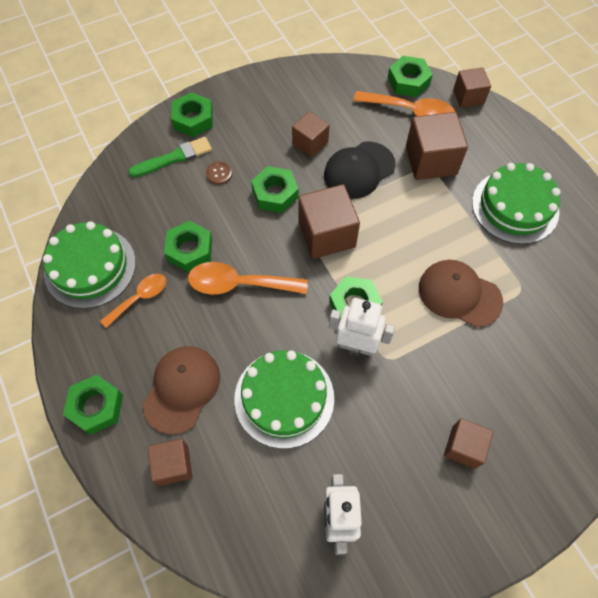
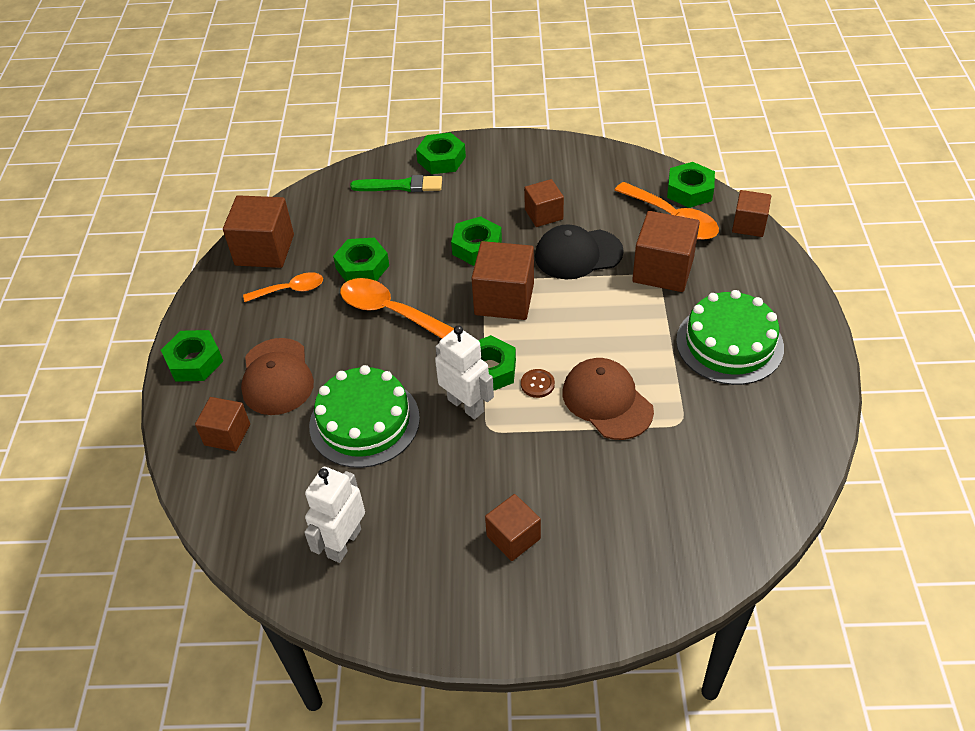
camera: 30 degrees right, 15 degrees down
green cake [43,221,136,309] -> brown cube [223,195,294,268]
brown cap [143,346,220,434] -> brown cap turned 120 degrees clockwise [241,338,314,415]
brown button [206,161,232,185] -> brown button moved to [521,369,555,398]

